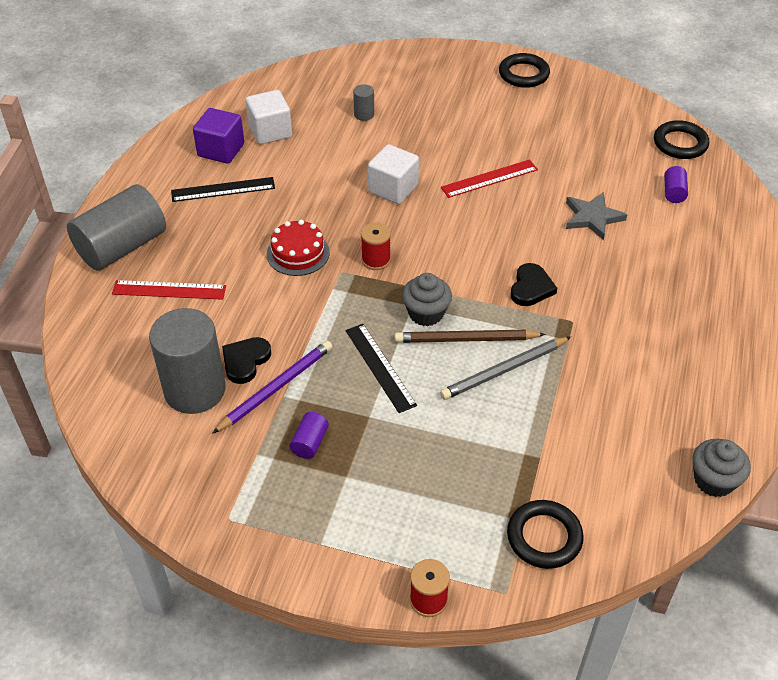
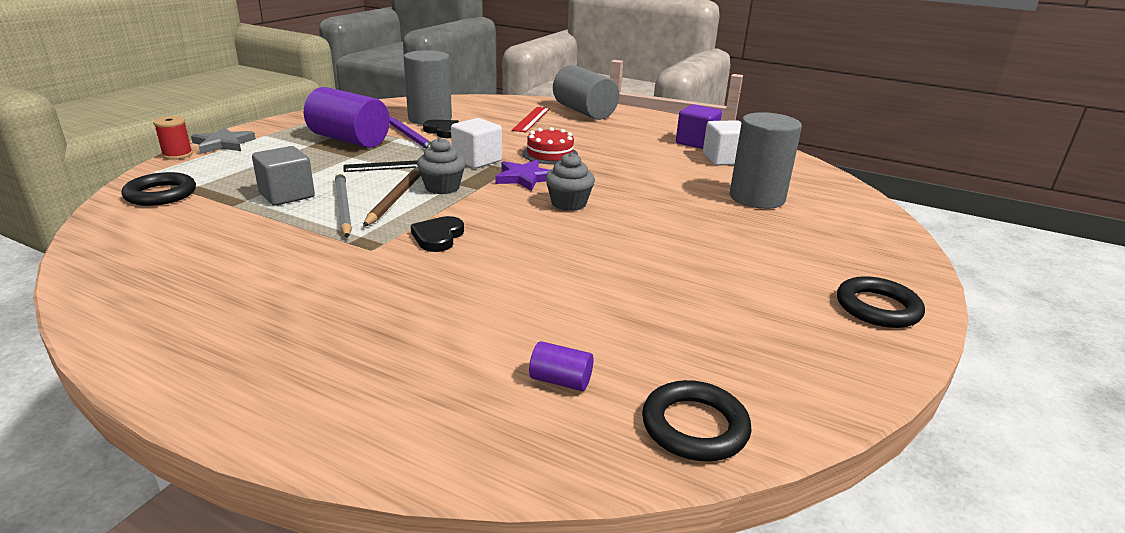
camera: 100 degrees right, 20 degrees down
black ruler [171,177,275,202] -> none
purple cylinder [289,412,329,459] -> purple cylinder [304,87,390,148], size x2.37
grey cylinder [353,84,374,121] -> grey cylinder [730,112,802,209], size x2.37
red spool [361,222,391,270] -> purple star [495,160,550,191]
white cube [368,144,419,204] -> white cube moved to [451,118,502,168]
red ruler [441,159,538,198] -> none
black heart [511,263,557,306] -> black heart turned 75 degrees clockwise [411,216,464,252]
grey star [566,192,627,240] -> grey star moved to [191,127,256,154]
grey cupcake [692,439,751,497] -> grey cupcake moved to [545,152,595,211]
none -> grey cube [252,146,315,205]

